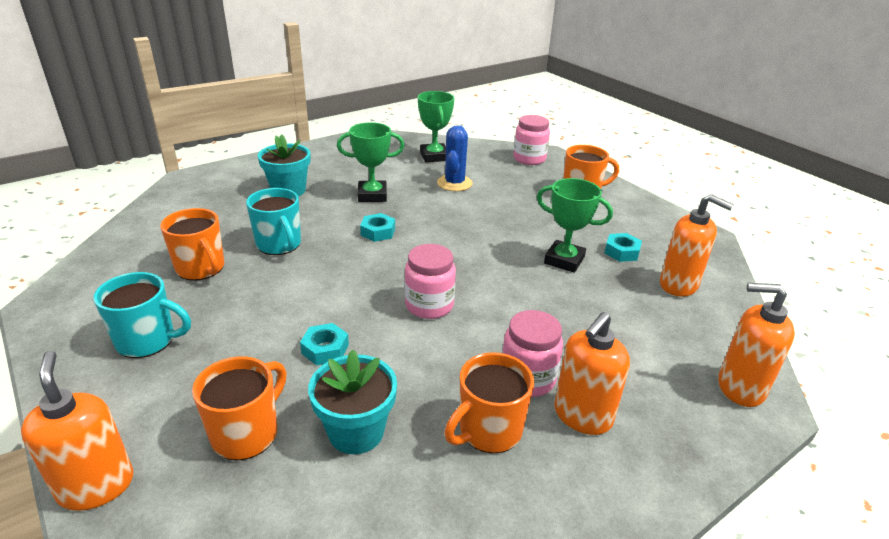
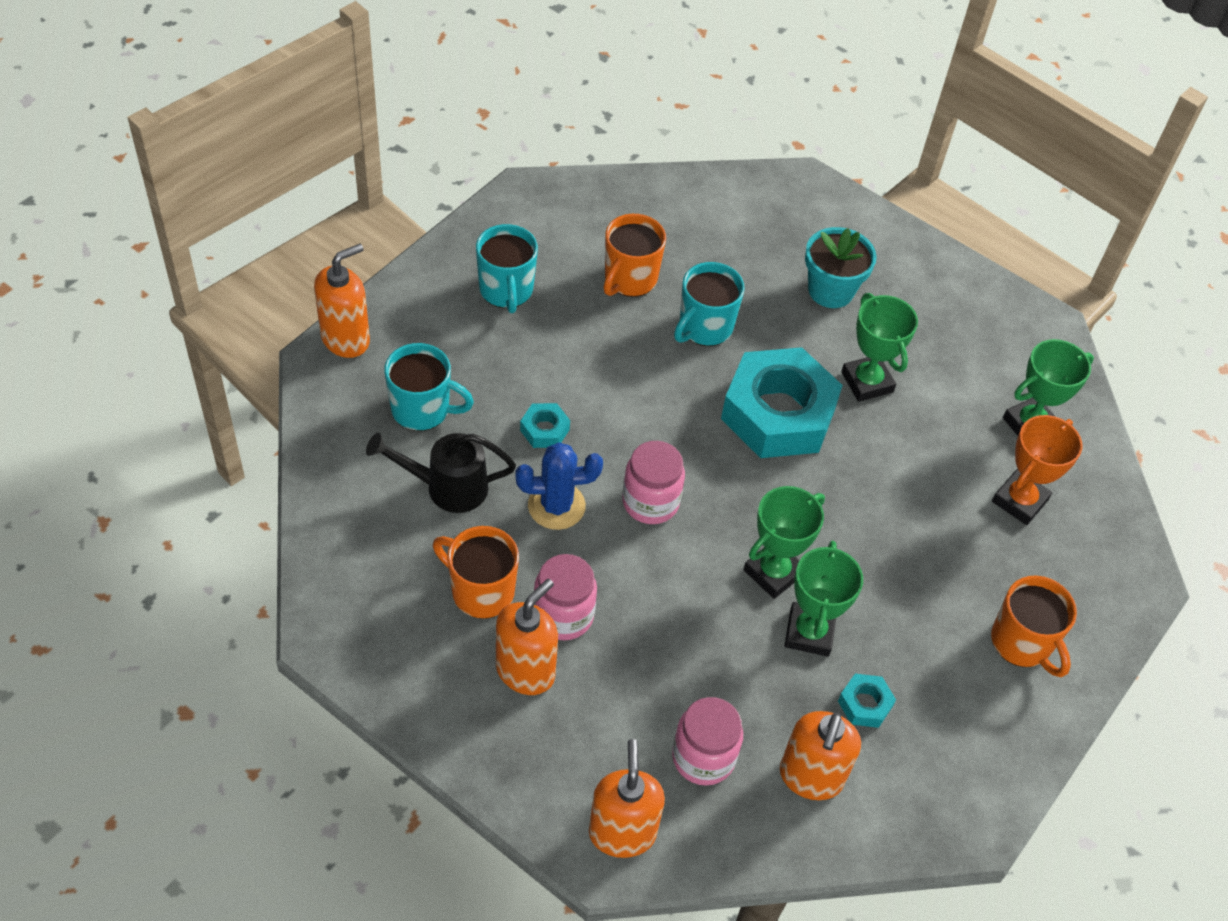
camera: 70 degrees right, 20 degrees up
orange mug [192,356,286,461] -> turquoise mug [384,343,474,431]
turquoise flower pot [308,350,397,454] -> black watering can [366,433,516,513]
turquoise nut [360,213,395,242] -> turquoise nut [721,347,843,458], size x2.44
blue cactus [437,126,473,191] -> blue cactus moved to [515,442,603,530]
pink jar [513,115,550,165] -> pink jar moved to [672,697,743,786]
orange soap dispenser [554,312,630,435] -> orange soap dispenser turned 105 degrees clockwise [496,579,558,695]
none -> green trophy [744,486,825,599]
none -> orange trophy [992,415,1083,525]

